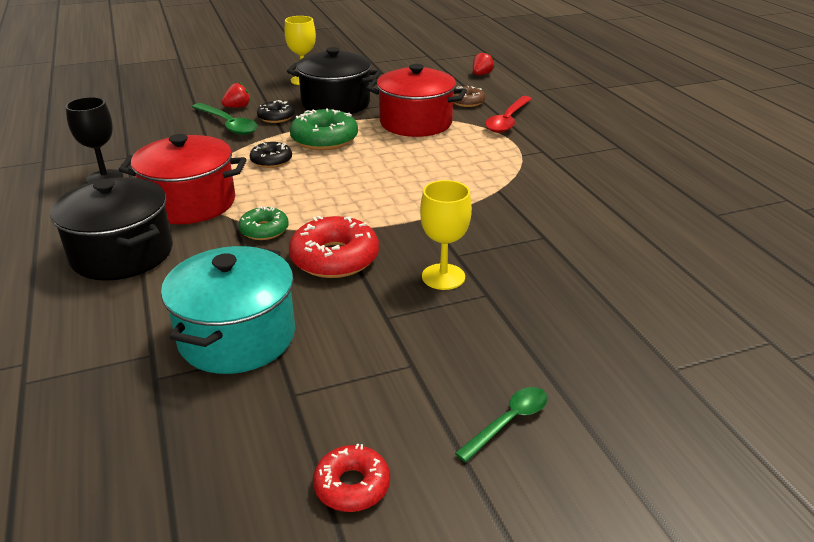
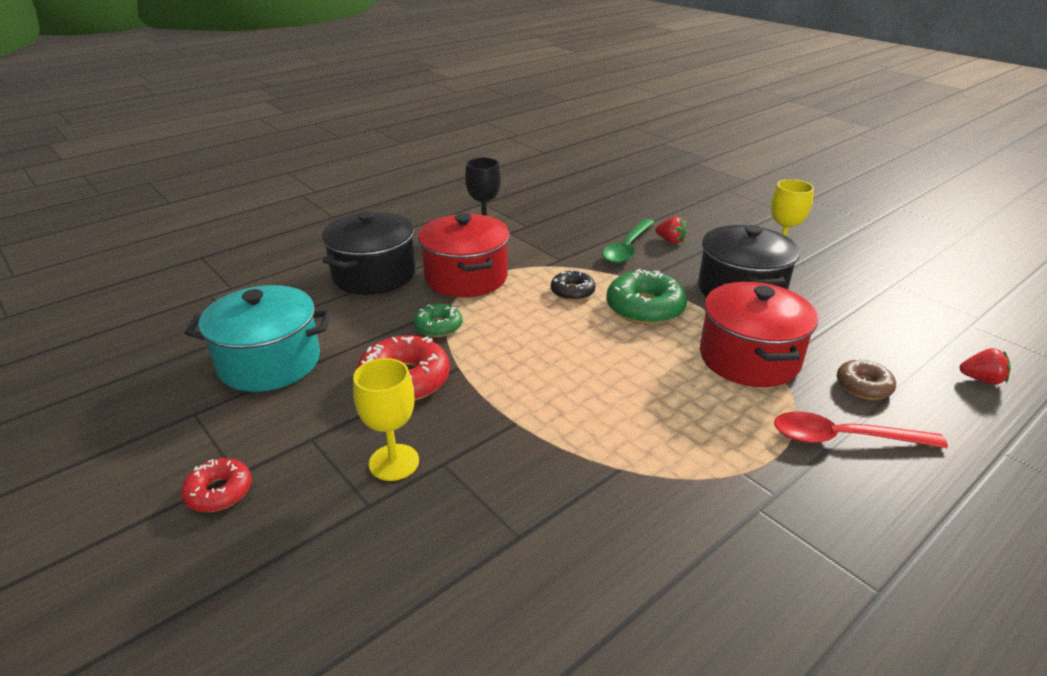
camera: 70 degrees right, 0 degrees up
black donut [257,100,295,123] -> none
red donut [313,444,390,512] -> red donut moved to [181,458,252,512]
green spoon [455,387,548,462] -> none

